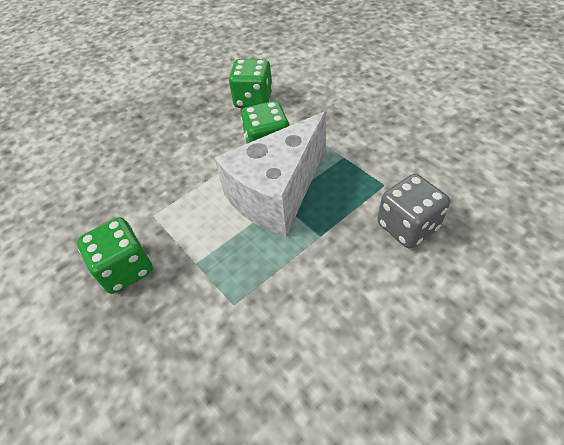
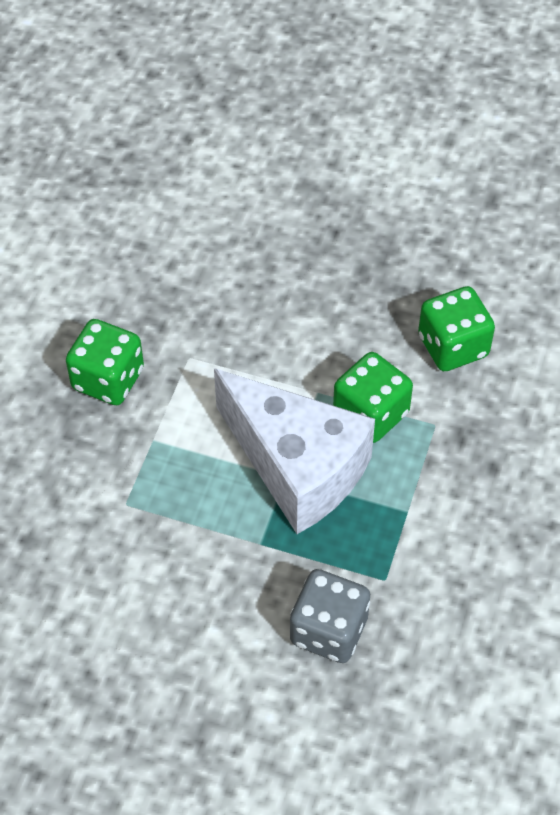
camera: 55 degrees right, 5 degrees up
white cheese [214,111,326,237] -> white cheese turned 150 degrees counterclockwise [214,368,375,534]

